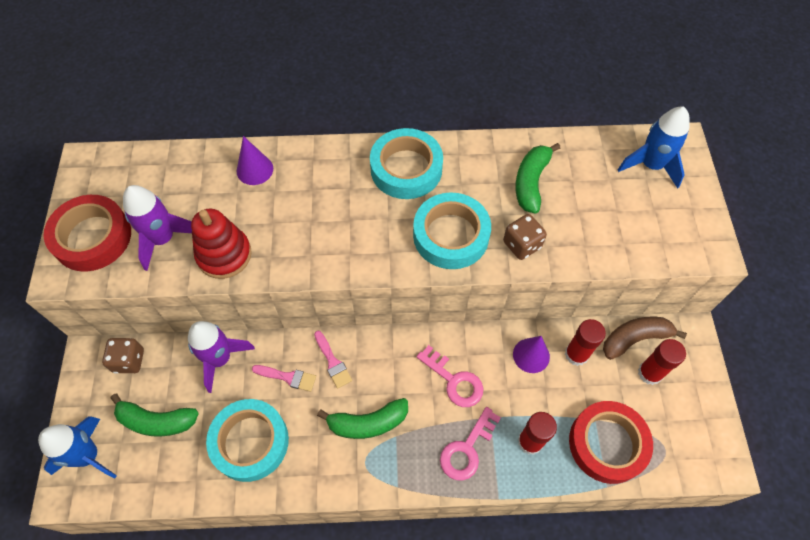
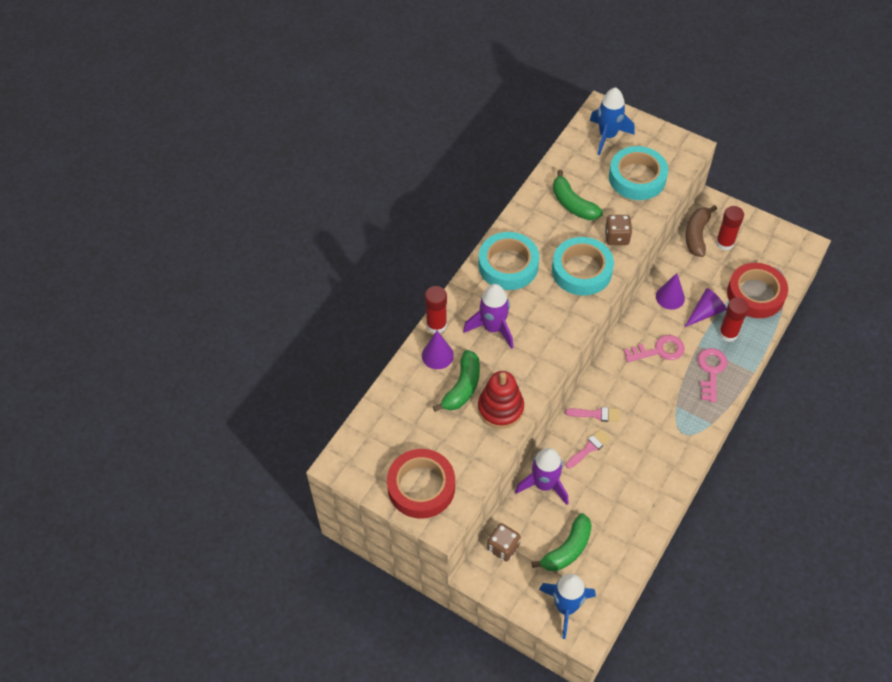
camera: 55 degrees left, 5 degrees down
purple rocket [123,185,192,271] -> purple rocket moved to [463,284,513,349]
turquoise tape [206,399,289,482] -> turquoise tape moved to [609,146,668,200]
green banana [317,398,408,439] -> green banana moved to [433,350,480,412]
pink key [440,407,501,481] -> pink key turned 150 degrees counterclockwise [698,348,727,402]
red glue stick [565,319,606,366] -> red glue stick moved to [425,286,447,334]
none -> purple cone [685,288,727,327]

